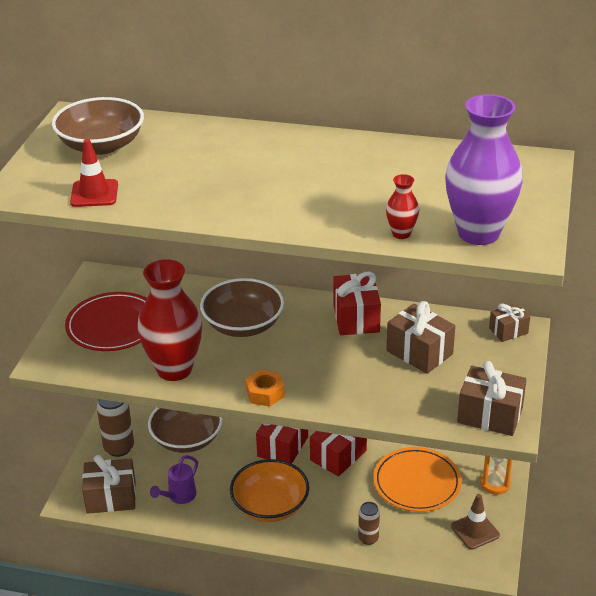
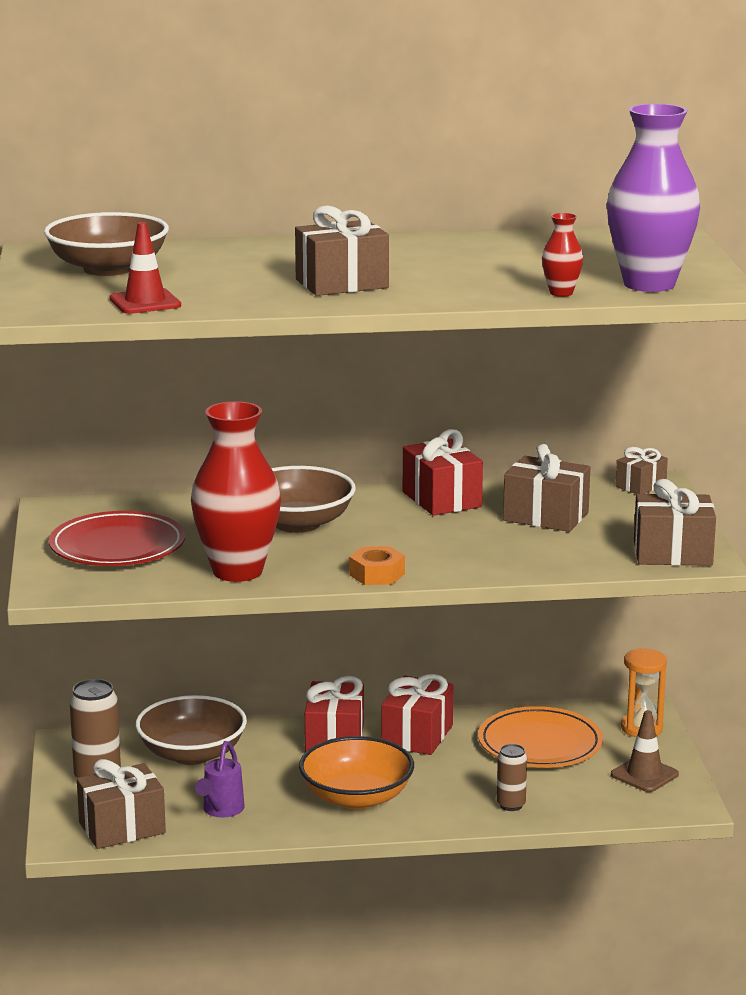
camera: 20 degrees left, 15 degrees down
none -> brown gift [295,206,389,296]

